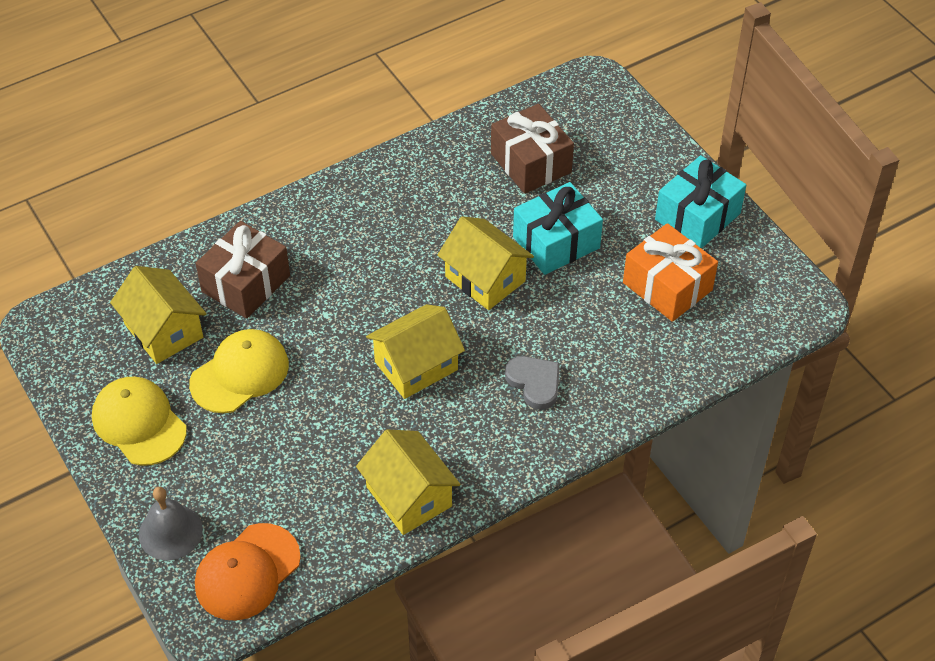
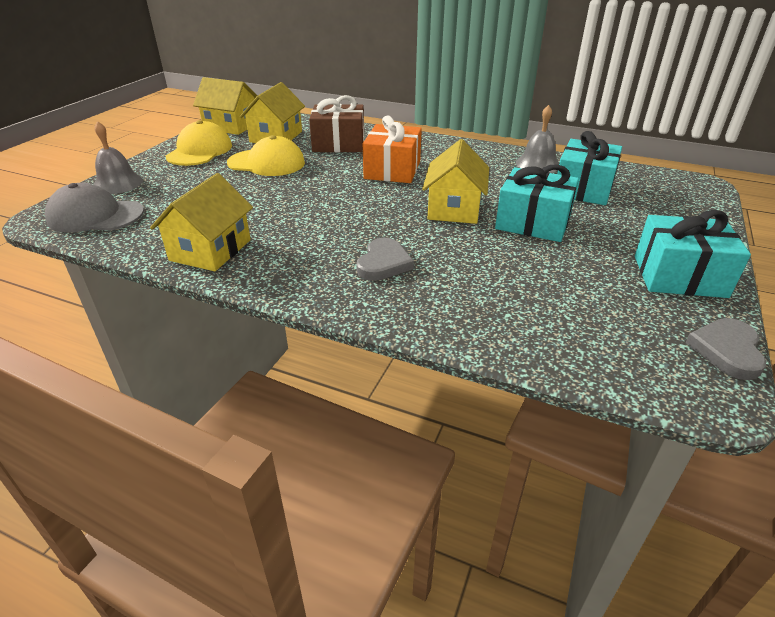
camera: 55 degrees right, 15 degrees down
orange cap [195,523,301,621] -> grey cap [45,183,144,233]
yellow house [366,304,465,399] -> yellow house moved to [193,77,257,135]
brown gift [491,104,574,194] -> turquoise gift [557,131,622,205]
orange gift [623,223,718,322] -> orange gift moved to [363,116,422,183]
none -> grey bell [516,105,559,173]
none -> grey heart [685,318,766,380]

